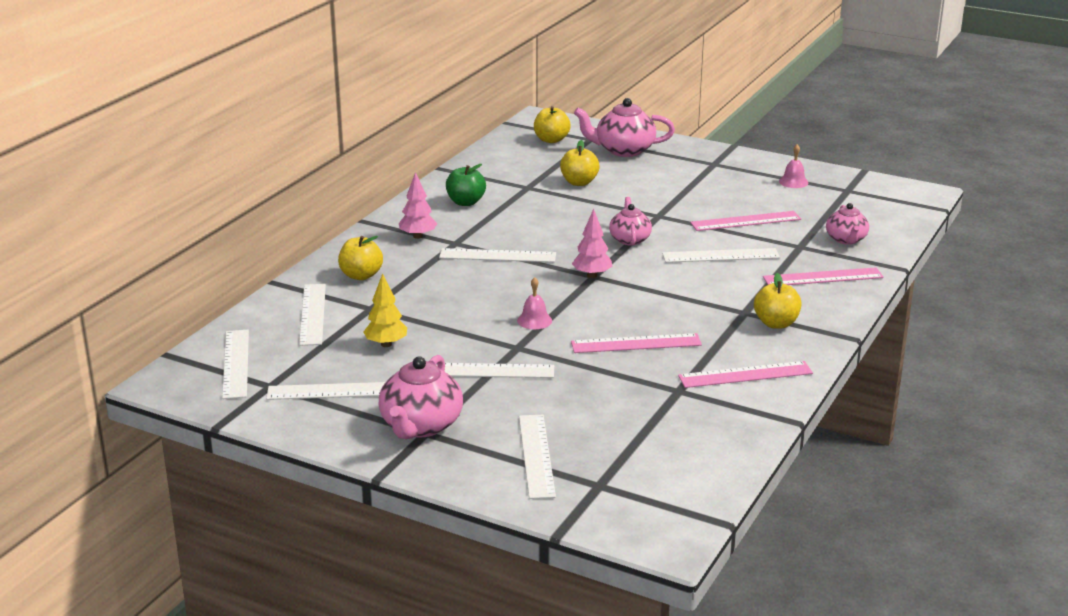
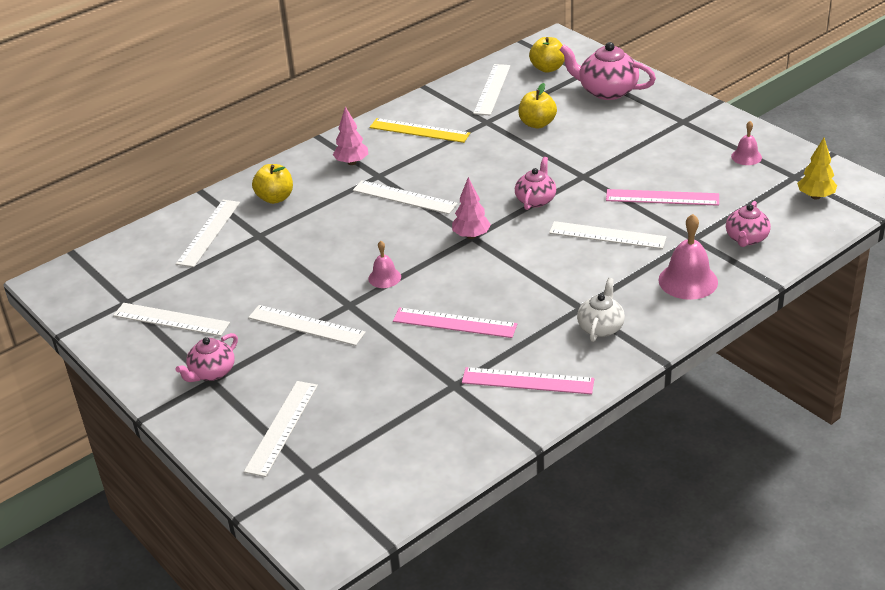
camera: 25 degrees right, 10 degrees up
white ruler [222,330,249,399] -> white ruler moved to [473,64,511,115]
yellow tree [363,273,407,347] -> yellow tree moved to [797,138,837,199]
pink teapot [379,355,463,439] -> pink teapot [176,333,238,382], size x0.63
green apple [446,164,486,206] -> yellow ruler [370,118,470,143]
yellow apple [754,273,802,329] -> white teapot [577,278,625,342]
pink ruler [763,267,884,285] -> pink bell [659,214,718,300]

